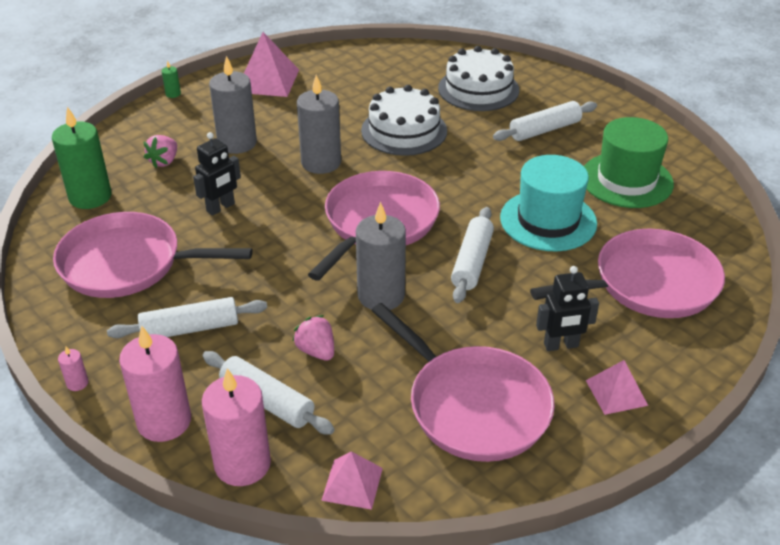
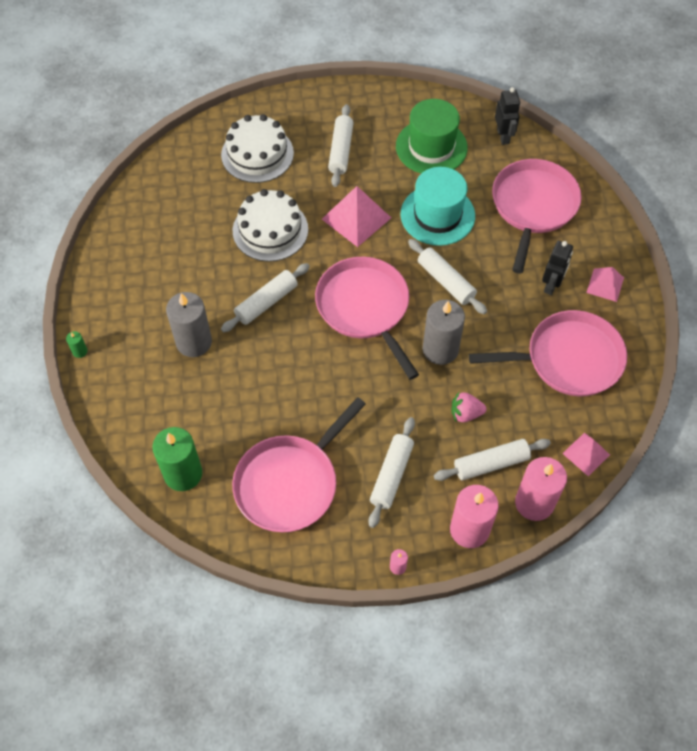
camera: 55 degrees left, 20 degrees up
pink strawberry [144,135,177,168] -> none
black robot [193,132,241,216] -> black robot moved to [495,87,520,145]
pink pyramid [244,32,299,97] -> pink pyramid moved to [322,186,391,247]
grey candle [297,75,341,174] -> white rolling pin [221,263,310,333]

